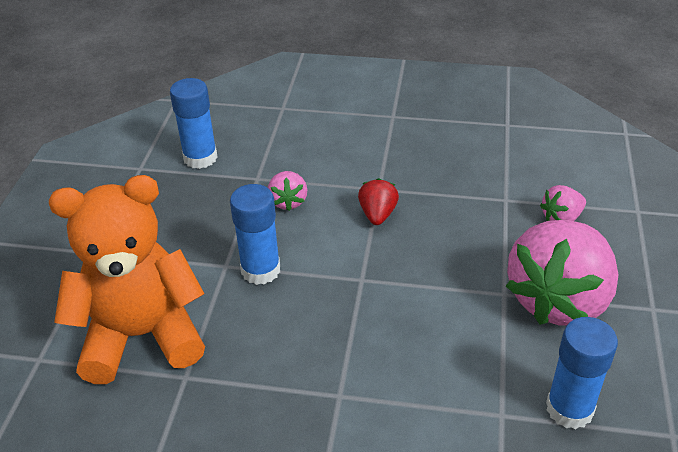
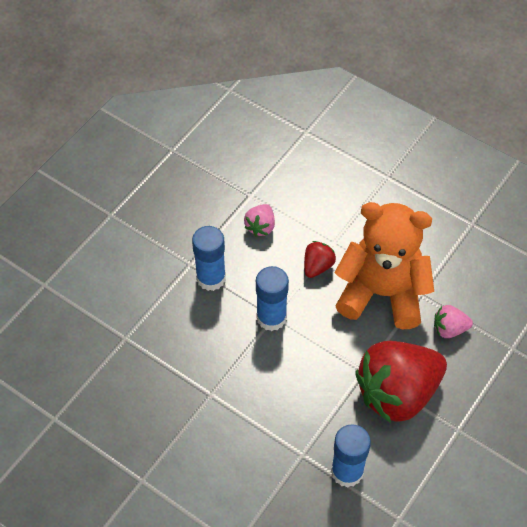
camera: 25 degrees right, 15 degrees up
orange teddy bear [49,175,205,384] -> orange teddy bear moved to [335,202,434,329]
blue glue stick [170,78,218,169] -> blue glue stick moved to [256,266,289,331]
pink strawberry [506,220,618,326] -> red strawberry [355,341,447,423]

